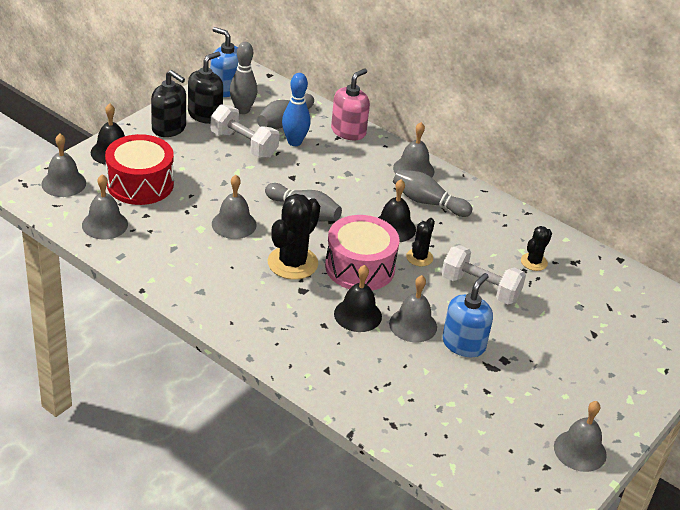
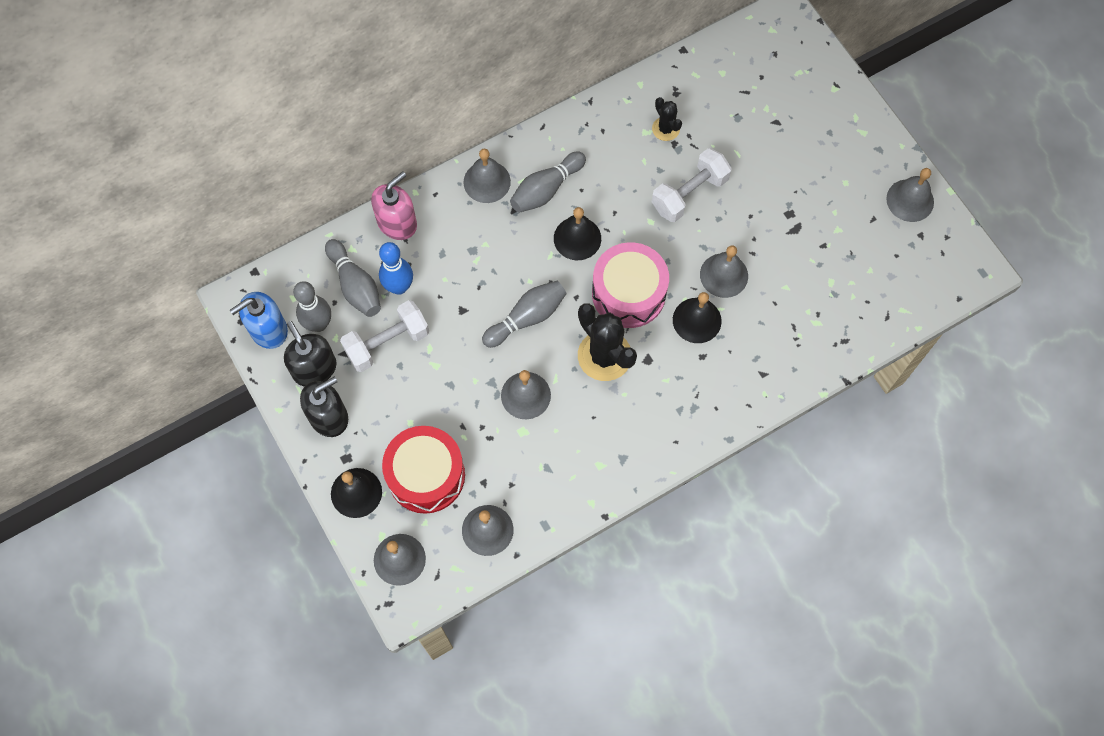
camera: 65 degrees left, 30 degrees up
pink soap dispenser [331,69,370,140] -> pink soap dispenser turned 75 degrees clockwise [371,172,417,240]
black cactus [406,218,435,267] -> none
blue soap dispenser [442,273,493,357] -> none

